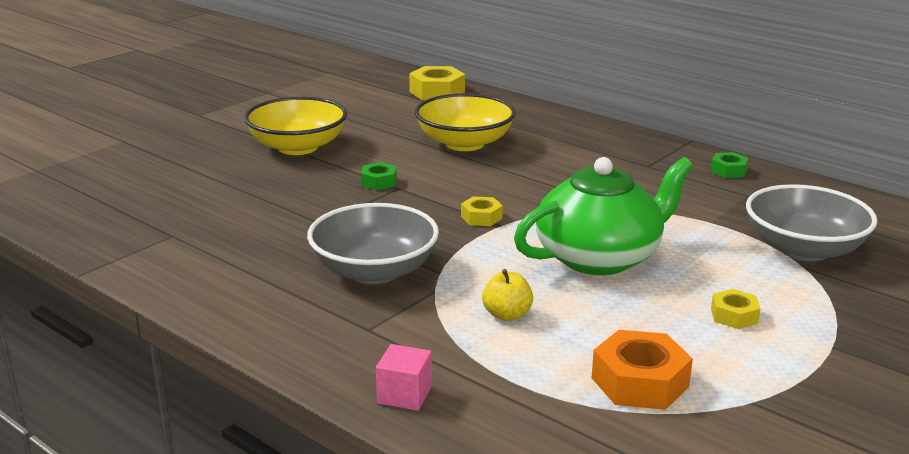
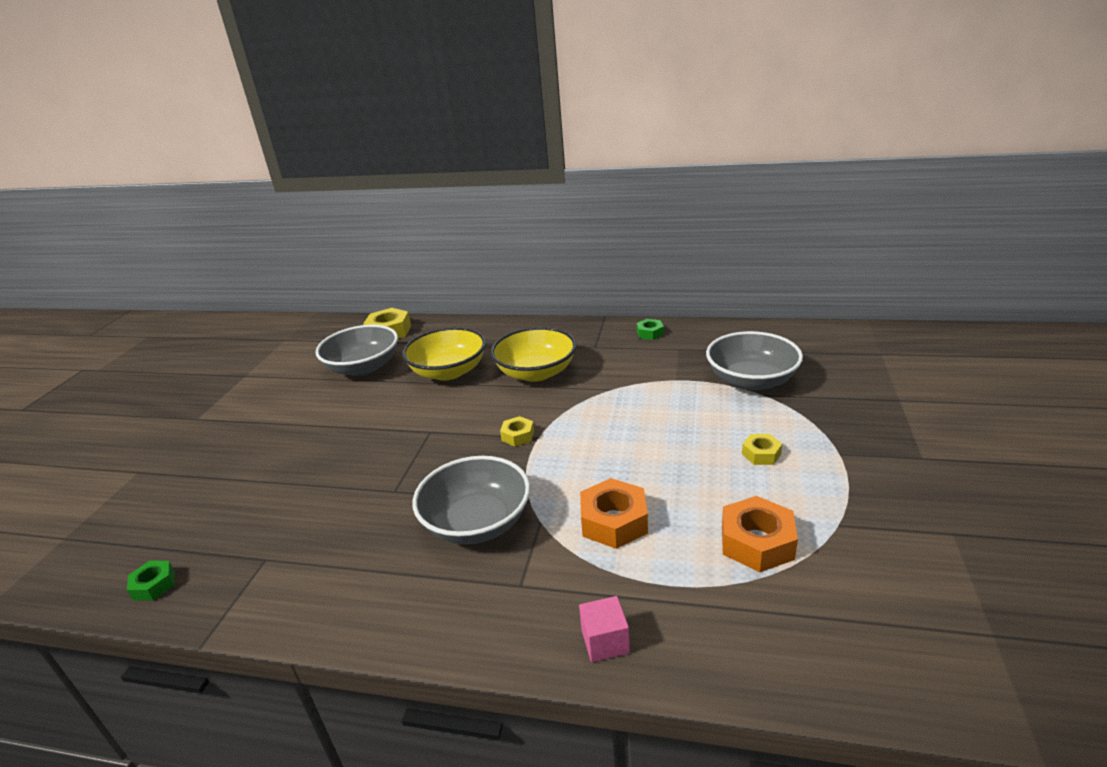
camera: 25 degrees left, 5 degrees up
yellow bowl [244,97,347,155] -> yellow bowl moved to [490,327,576,382]
green nut [361,162,397,190] -> green nut moved to [127,561,175,601]
yellow apple [482,269,533,321] -> orange nut [580,478,648,549]
green teapot [514,157,693,275] -> none
none -> grey bowl [315,325,398,376]

